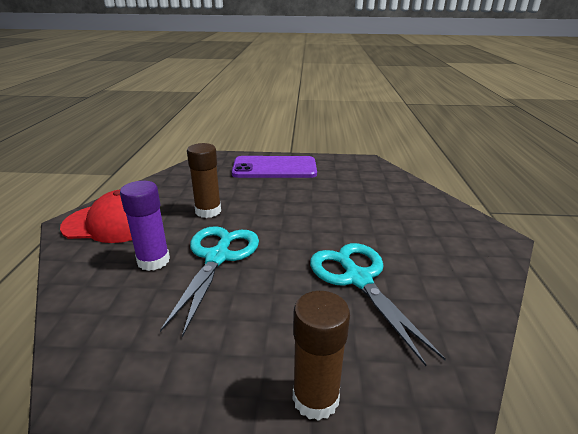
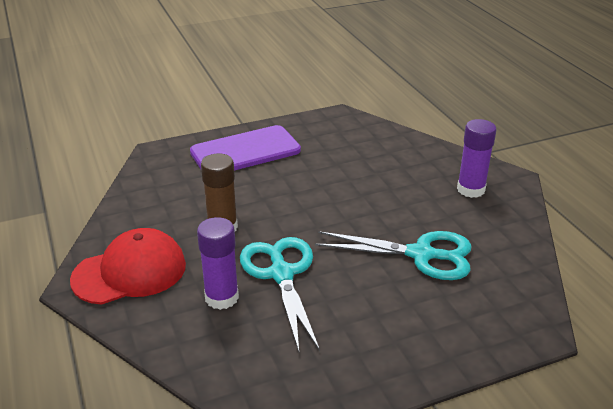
camera: 25 degrees left, 5 degrees up
brown glue stick [293,291,350,421] -> none
turquoise scissors [310,243,446,366] -> turquoise scissors turned 150 degrees clockwise [315,231,472,280]
none -> purple glue stick [457,119,496,198]

